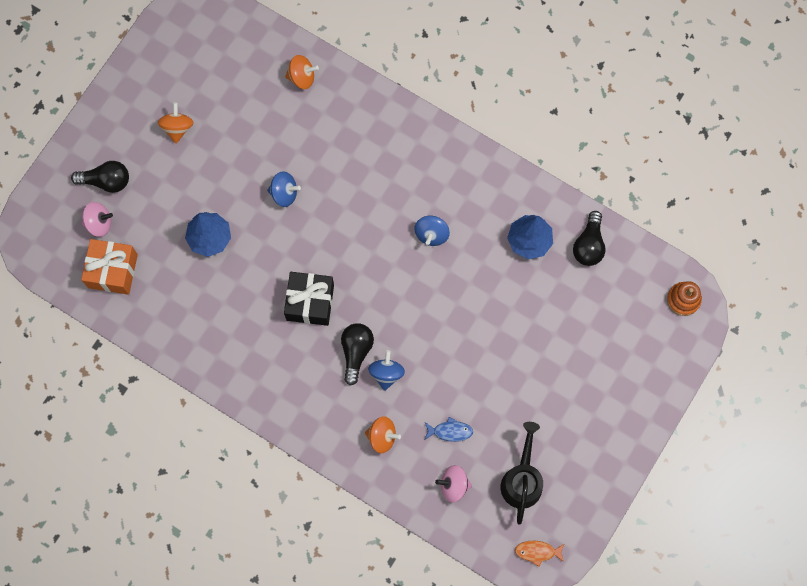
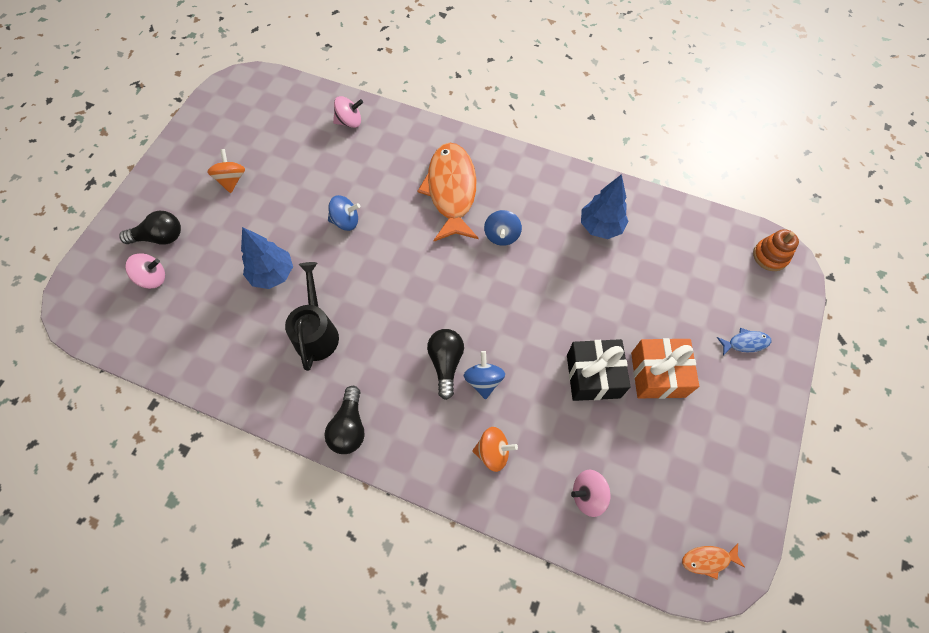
camera: 10 degrees left, 10 degrees down
orange gift [81,239,138,295] -> orange gift moved to [631,338,699,399]
black gift [284,272,334,326] -> black gift moved to [567,339,630,401]
orange spinning top [285,55,319,89] -> pink spinning top [333,96,363,128]
blue fish [425,417,473,442] -> blue fish moved to [717,328,771,356]
black watering can [501,422,543,524] -> black watering can moved to [285,262,339,371]
black light bulb [573,211,606,266] -> black light bulb moved to [324,386,365,454]
none -> orange fish [417,143,478,241]

